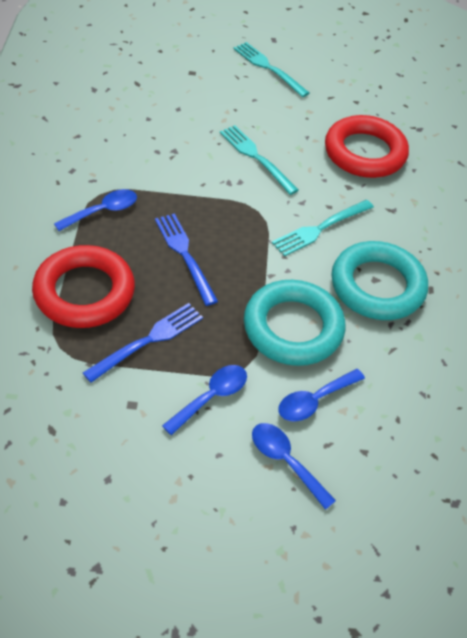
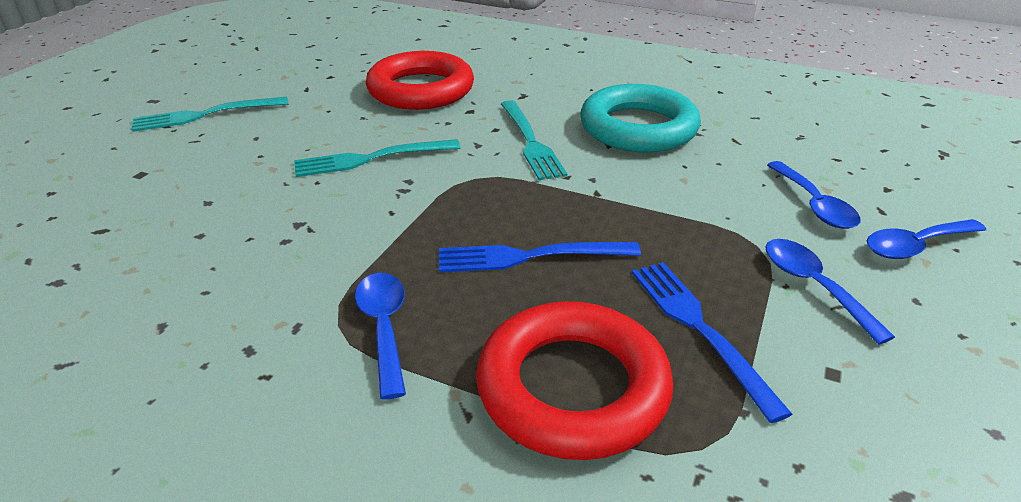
camera: 65 degrees left, 15 degrees down
turquoise ring [244,280,345,366] -> none

